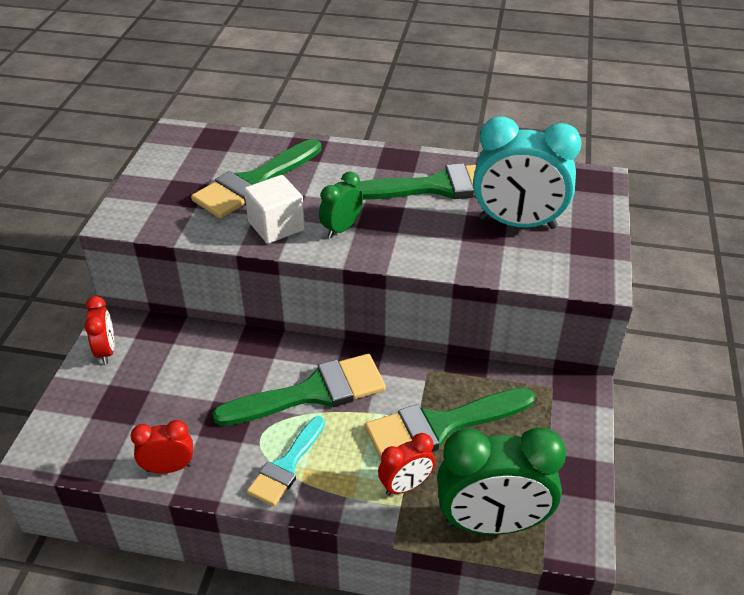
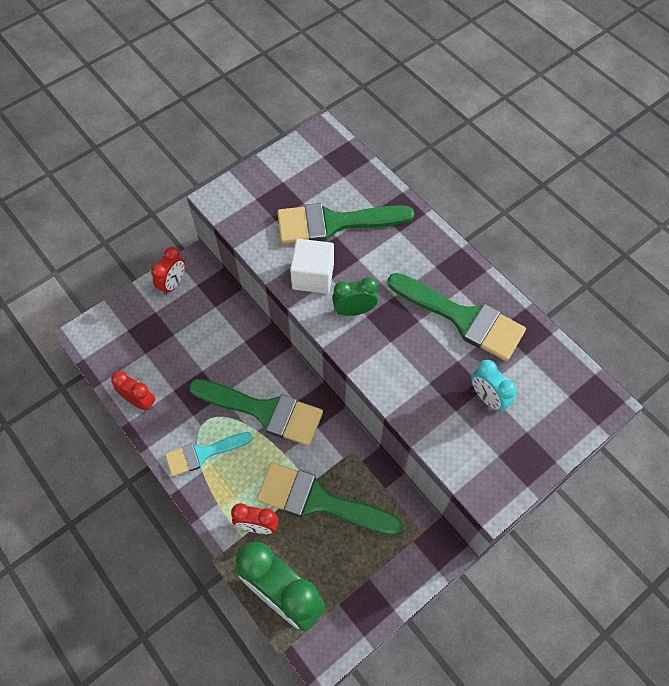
camera: 40 degrees right, 20 degrees up
turquoise clock [473,116,581,229] -> turquoise clock [471,360,516,412], size x0.51

